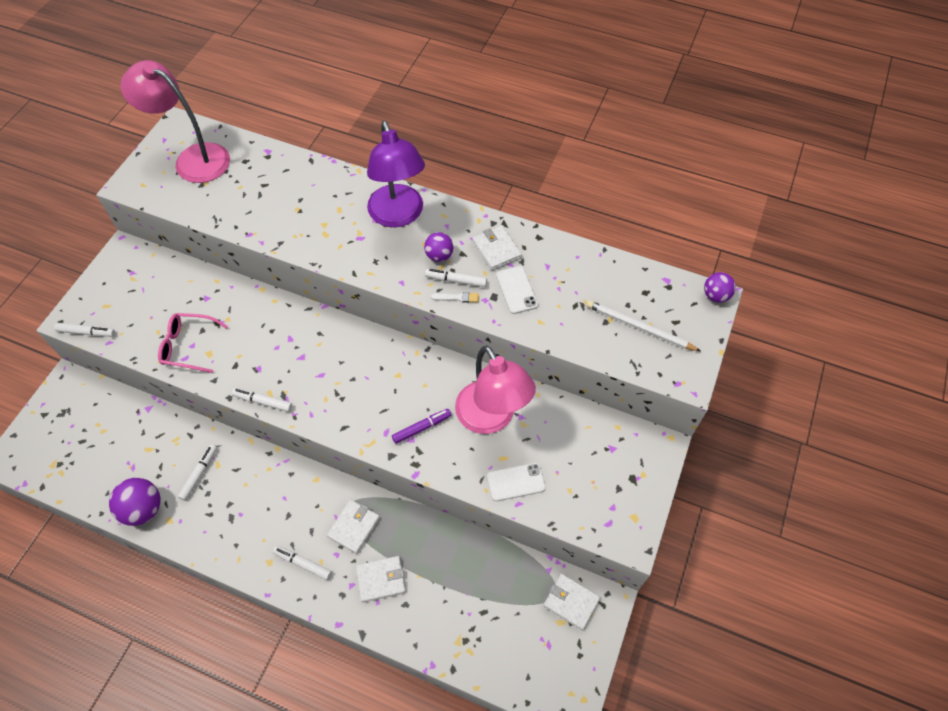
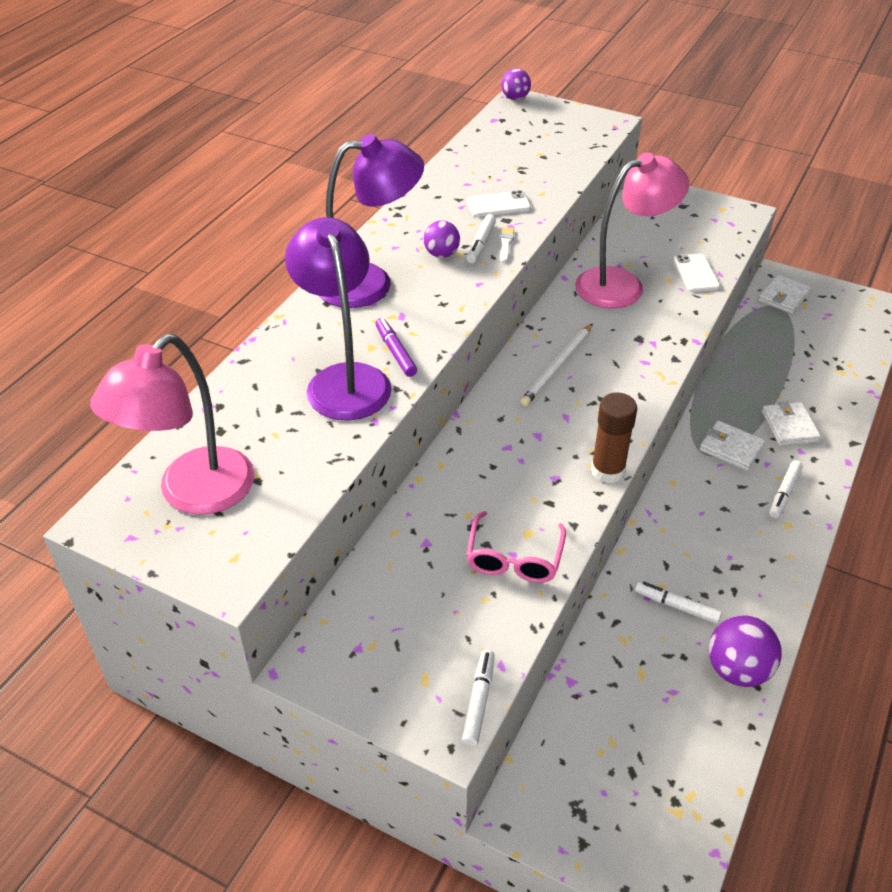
camera: 85 degrees left, 15 degrees down
white marker [232,388,292,412] -> brown glue stick [591,392,637,484]
purple marker [392,409,451,444] -> purple marker moved to [375,318,417,377]
white wallet [472,225,522,271] -> none
white pencil [587,300,700,351] -> white pencil moved to [520,323,593,406]
none -> purple lamp [285,217,392,421]

